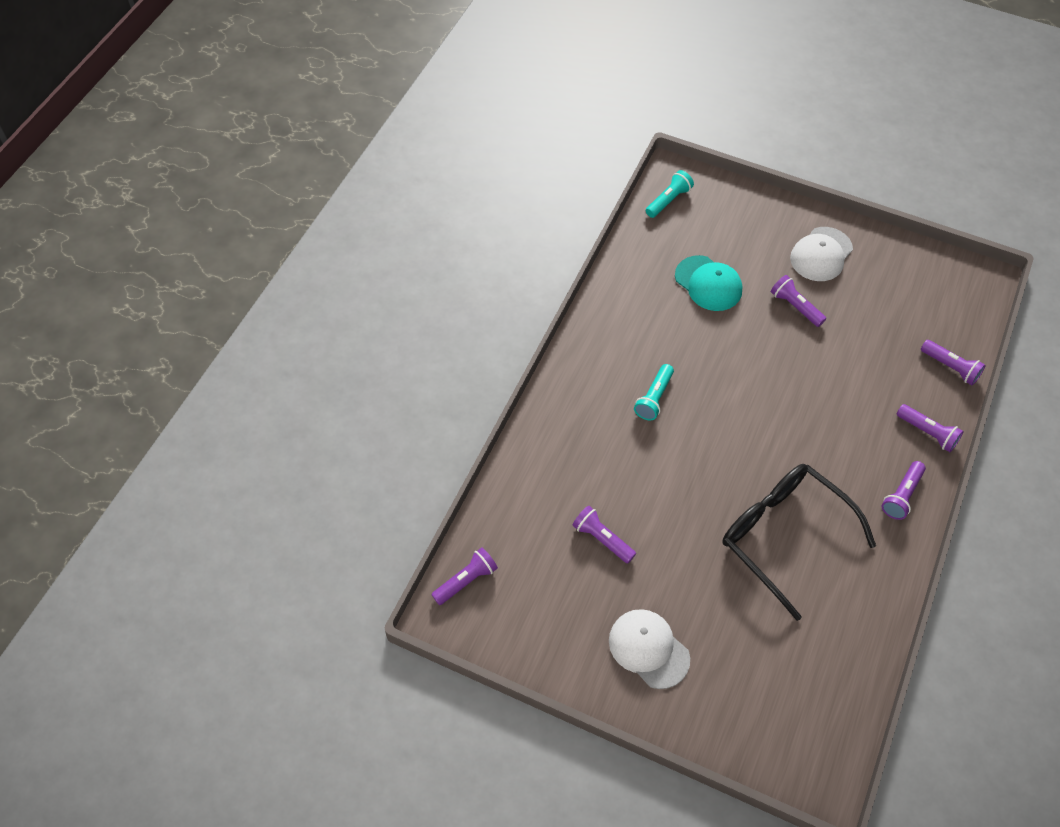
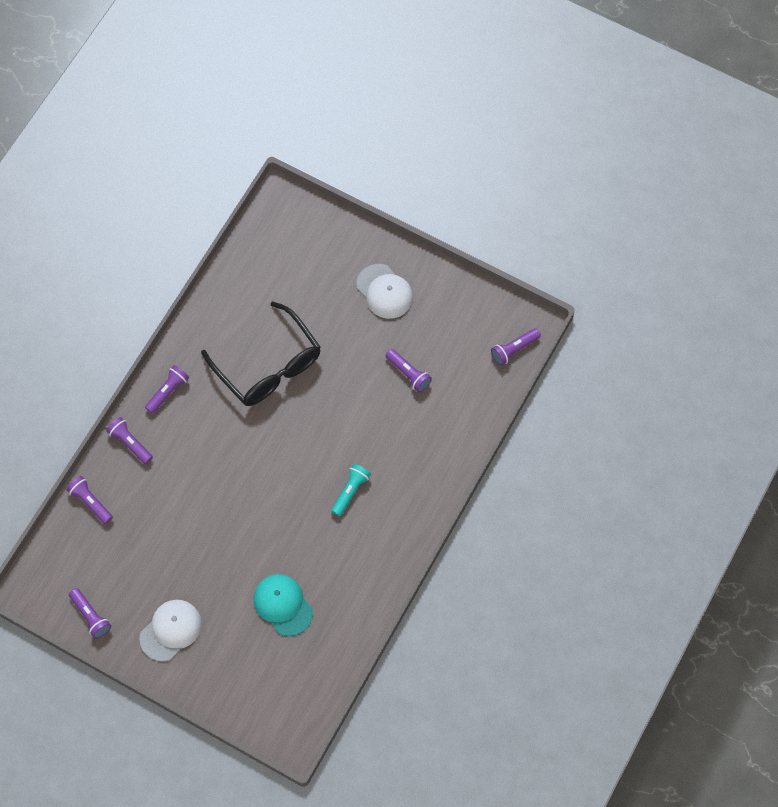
camera: 175 degrees left, 10 degrees up
turquoise flashlight [646,170,694,218] -> none
purple flashlight [771,275,826,327] -> purple flashlight moved to [69,588,111,639]

